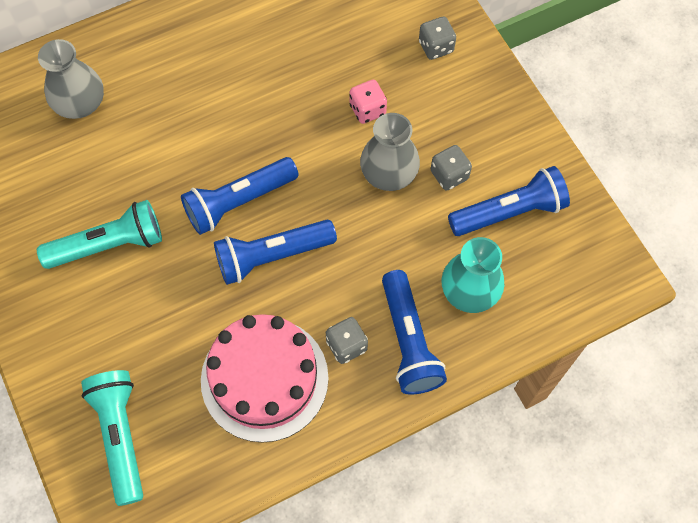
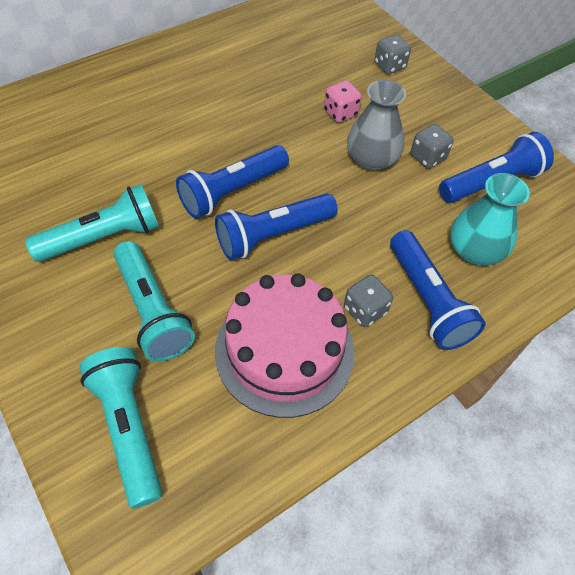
camera: 10 degrees left, 10 degrees down
grey vase [38,39,104,119] -> none
none -> turquoise flashlight [114,241,195,362]

